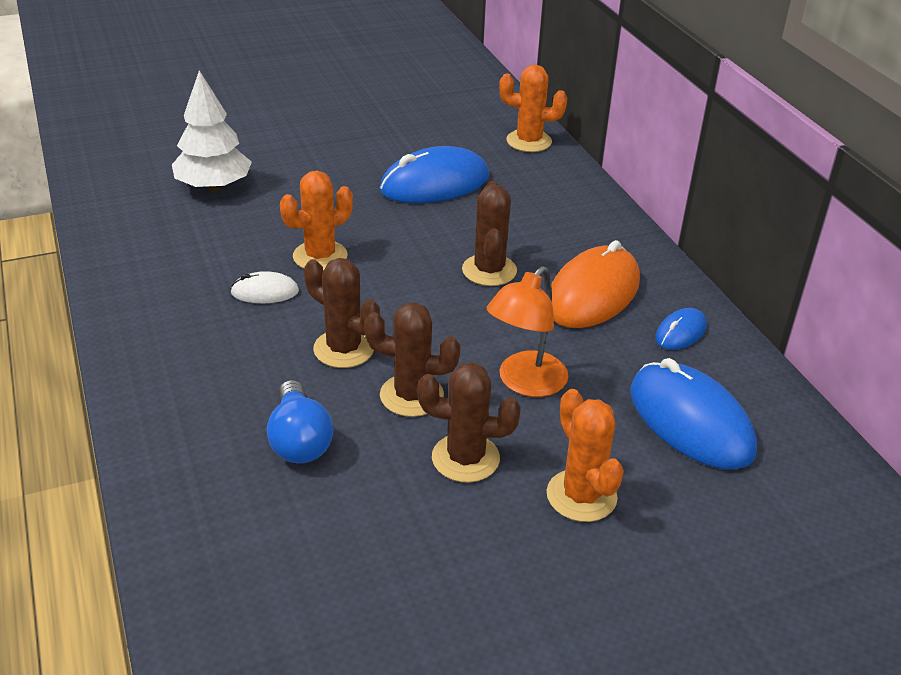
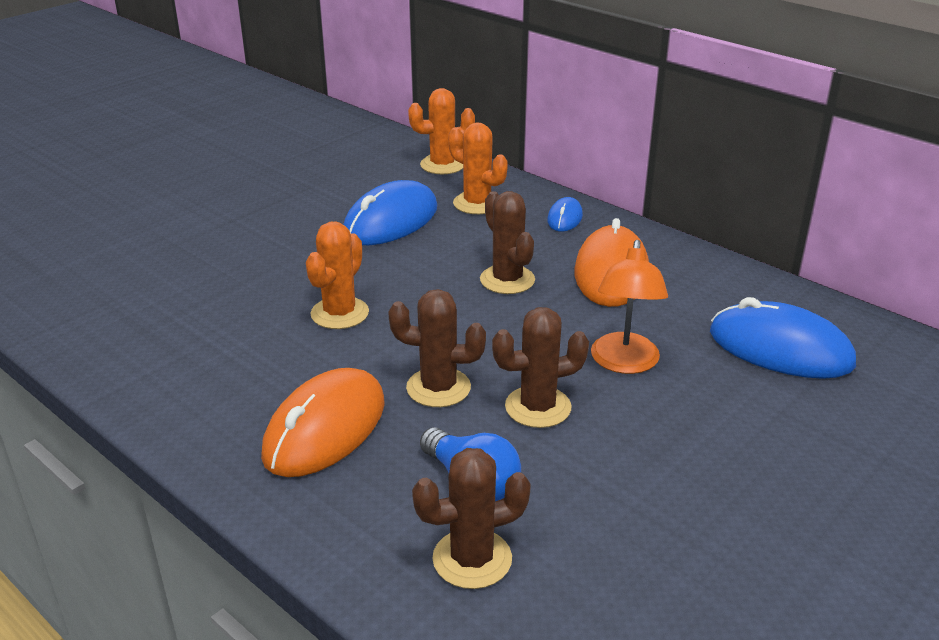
camera: 25 degrees left, 5 degrees down
white tree [172,70,252,191] -> none
white mouse [230,271,299,303] -> none
brown cactus [417,362,521,483] -> brown cactus moved to [412,448,531,589]
orange cactus [547,389,624,522] -> orange cactus moved to [448,122,508,214]
blue mouse [655,308,707,350] -> blue mouse moved to [547,197,583,232]
none -> orange mouse [261,368,385,477]

